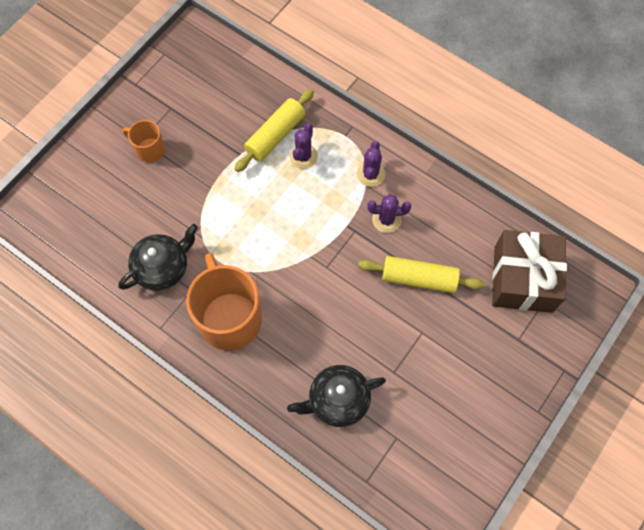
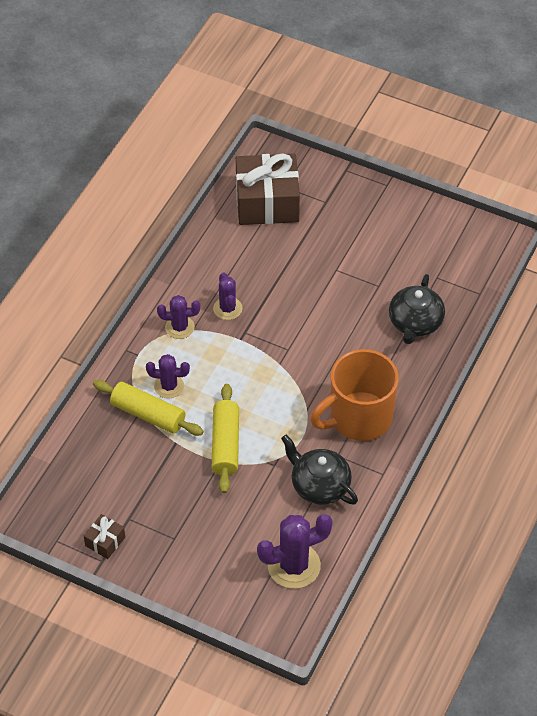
camera: 100 degrees left, 15 degrees down
orange mug [122,120,165,163] -> none
black teapot [287,365,386,427] -> black teapot turned 45 degrees clockwise [389,274,445,344]
yellow rolling pin [358,256,484,293] -> yellow rolling pin moved to [212,384,239,493]
none -> brown gift [84,514,125,559]
none -> purple cactus [257,514,333,589]

